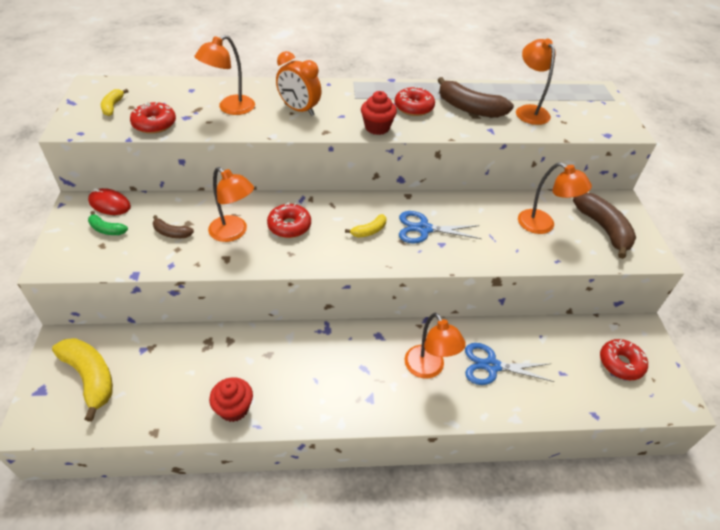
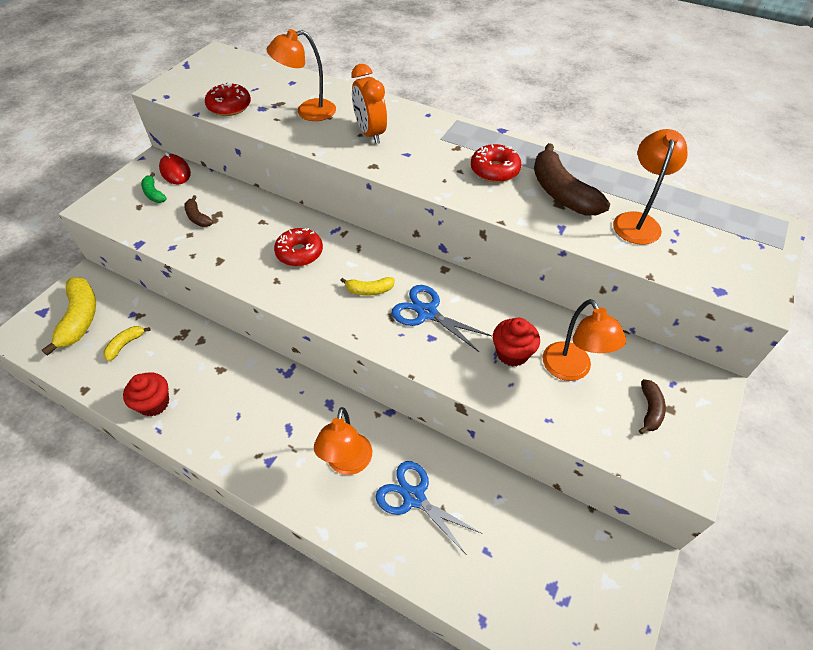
camera: 35 degrees right, 5 degrees up
yellow banana [101,89,129,116] -> yellow banana moved to [103,326,150,361]
orange lamp [208,167,254,242] -> none
red cupcake [361,91,397,135] -> red cupcake moved to [493,318,540,367]
brown banana [573,193,636,259] -> brown banana [639,379,666,434], size x0.51
red donut [600,339,648,380] -> none

